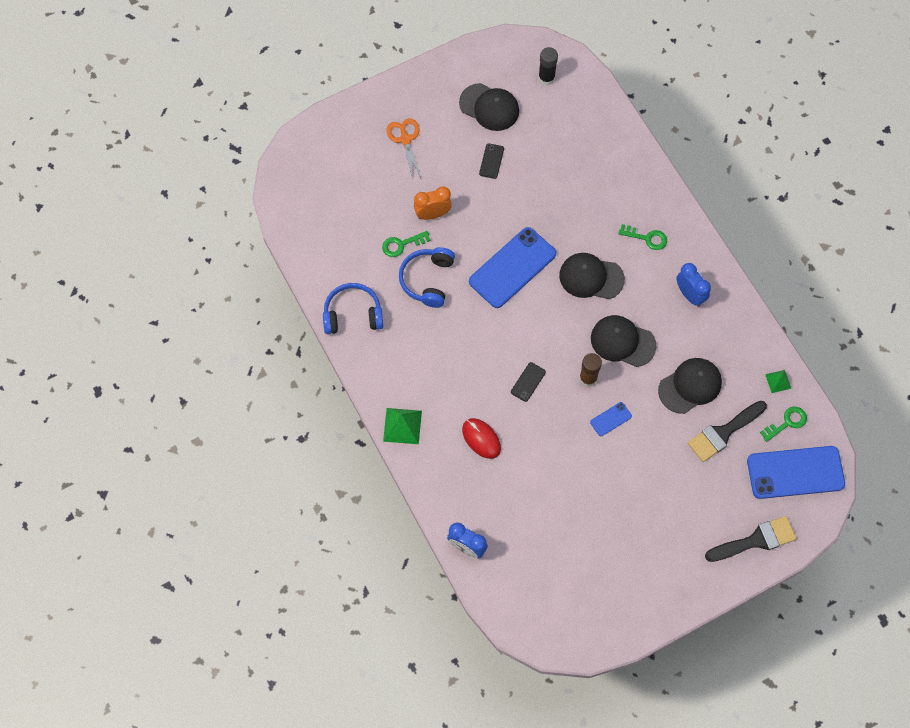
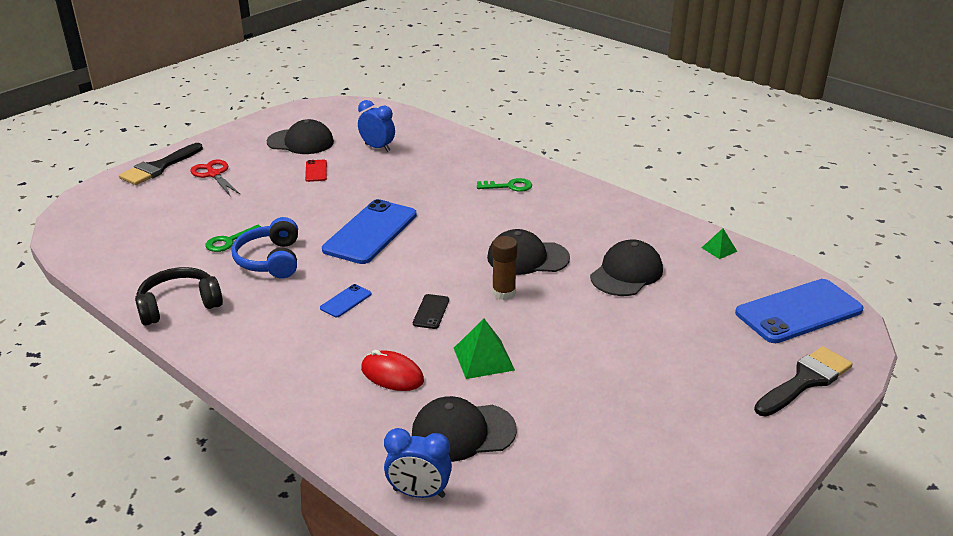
camera: 20 degrees left, 35 degrees down
blue headphones [323,283,383,334] -> black headphones [135,267,223,326]
green pyramid [383,408,422,444] -> green pyramid moved to [454,319,515,379]
orange scissors [387,118,422,180] -> red scissors [190,159,241,197]
orange clock [414,186,452,220] -> none
black phone [479,143,504,179] -> red phone [305,160,327,182]
black glue stick [538,47,558,85] -> none
black cap [559,253,625,299] -> black cap moved to [412,396,517,462]
blue phone [590,402,632,436] -> blue phone moved to [320,284,371,317]
blue clock [677,263,711,307] -> blue clock moved to [358,100,395,152]
black brush [688,401,767,462] -> black brush moved to [119,143,203,185]
green key [760,407,807,442] -> none

